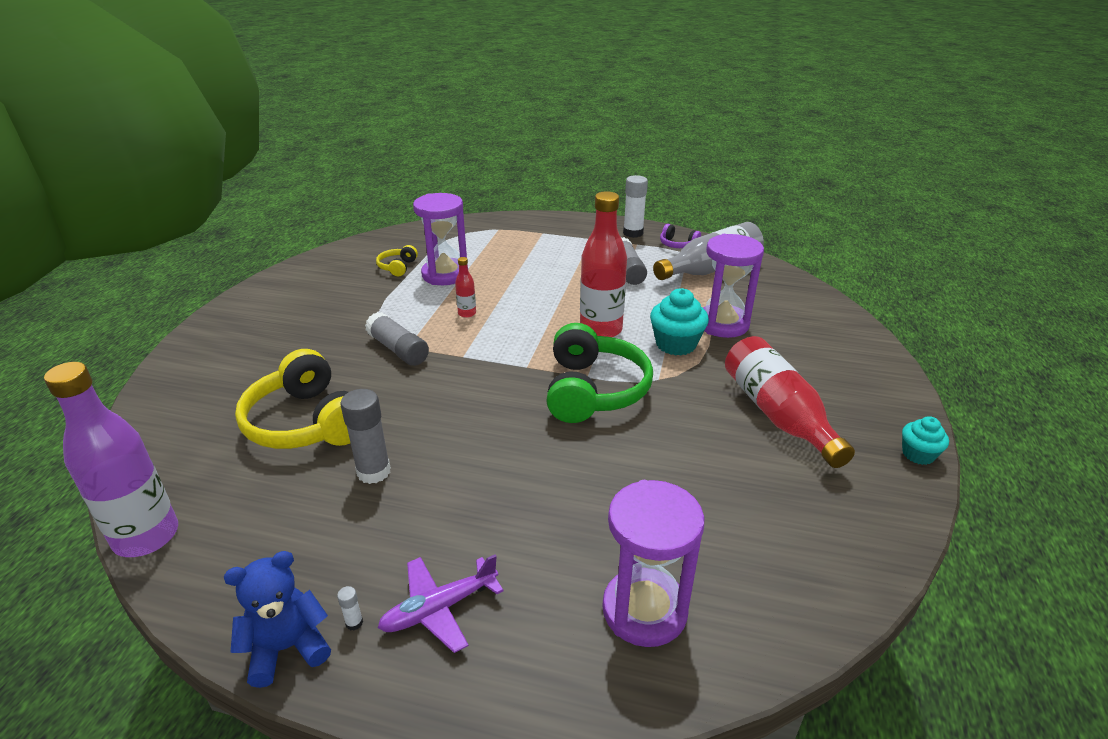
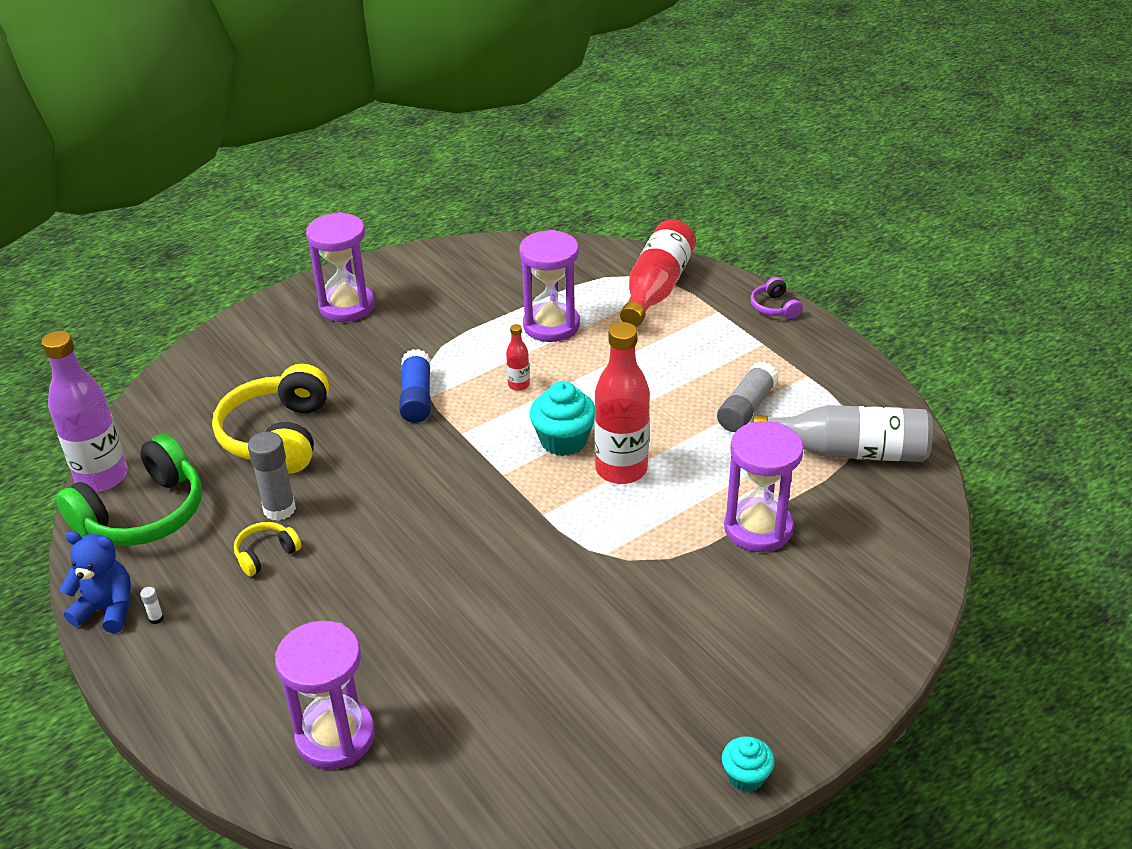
camera: 40 degrees right, 5 degrees up
grey glue stick [365,312,429,366] -> blue glue stick [399,349,431,423]
yellow headphones [376,245,418,276] -> yellow headphones moved to [234,522,301,576]
purple plane [378,554,504,653] -> none
green headphones [546,323,653,423] -> green headphones moved to [56,434,202,546]
white glue stick [623,175,648,238] -> none
turquoise cupcake [650,288,709,356] -> turquoise cupcake moved to [530,381,595,456]
purple headphones [660,224,701,248] -> purple headphones moved to [751,277,803,319]
red bottle [725,336,855,468] -> red bottle moved to [620,220,696,327]
none -> purple hourglass [306,212,375,322]

